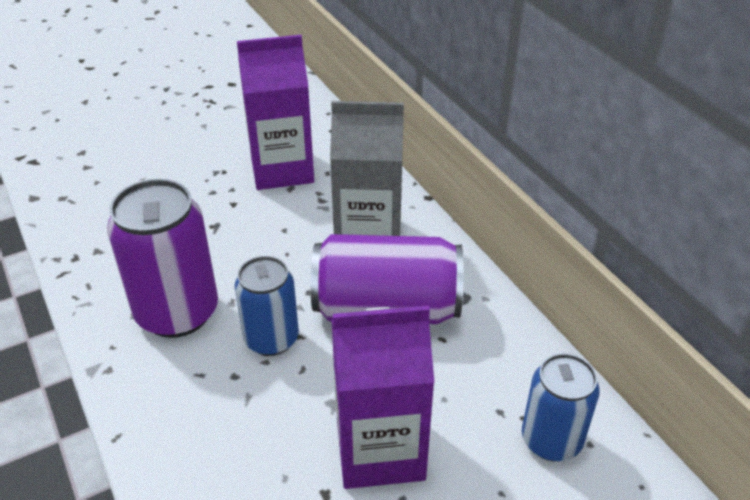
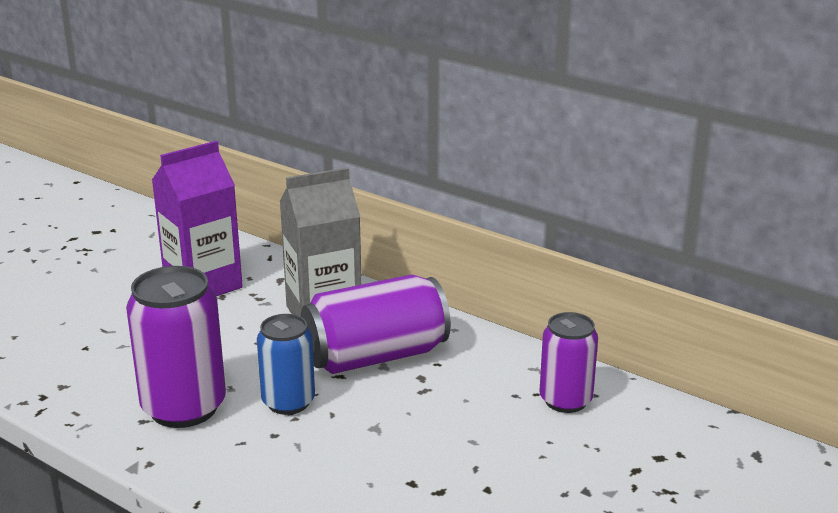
camera: 25 degrees left, 15 degrees down
purple carton [331,306,434,489] -> none
blue can [522,353,600,461] -> purple can [540,312,598,413]

